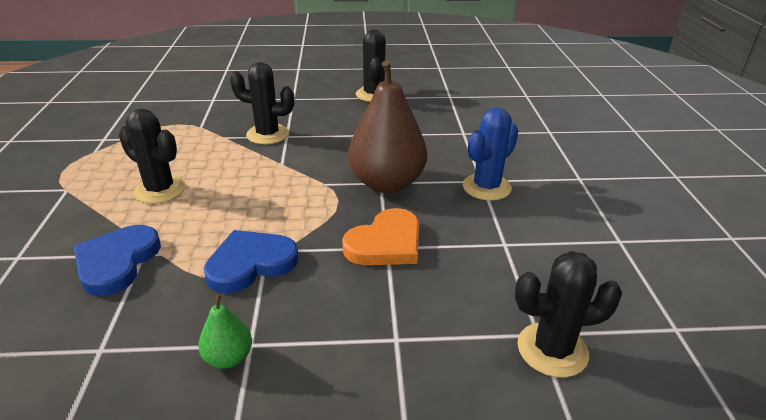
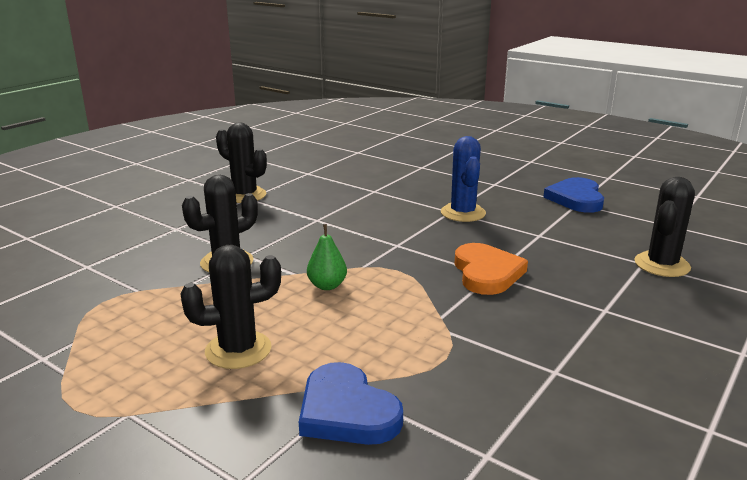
camera: 50 degrees left, 10 degrees down
green pear [198,294,252,369] -> green pear moved to [307,224,347,290]
blue heart [204,230,299,293] -> blue heart moved to [543,177,604,213]
brown pear [348,60,427,193] -> none

